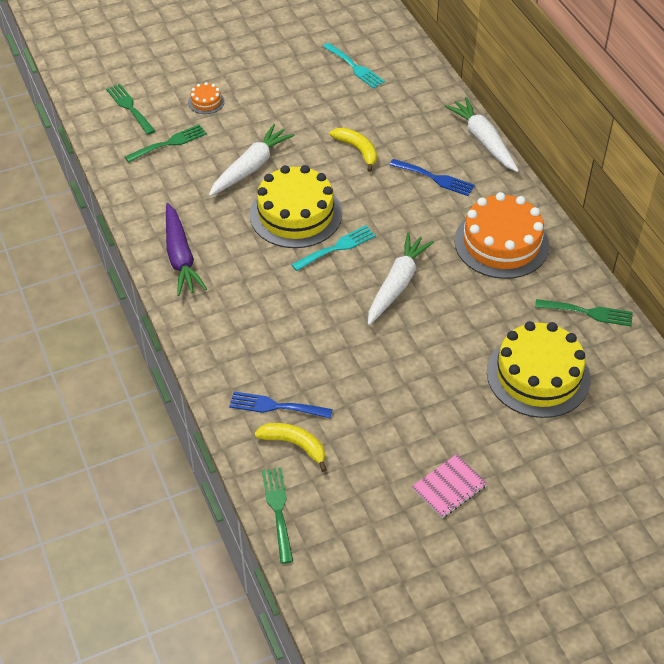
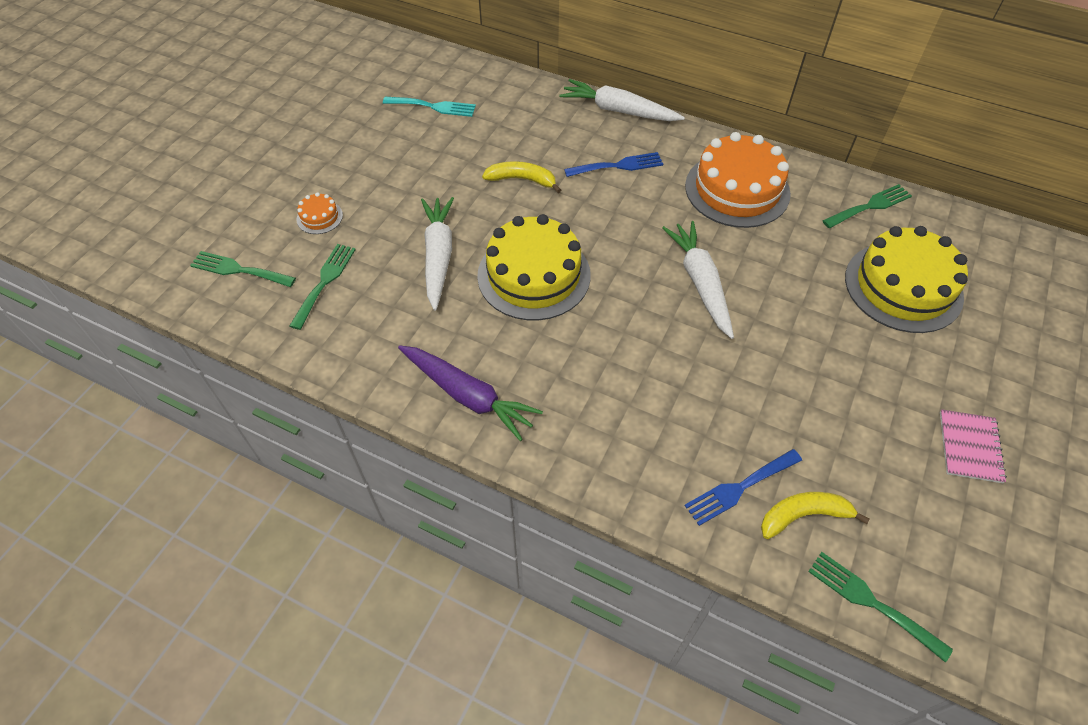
camera: 40 degrees left, 5 degrees up
turquoise fork [291,225,376,271] -> none

